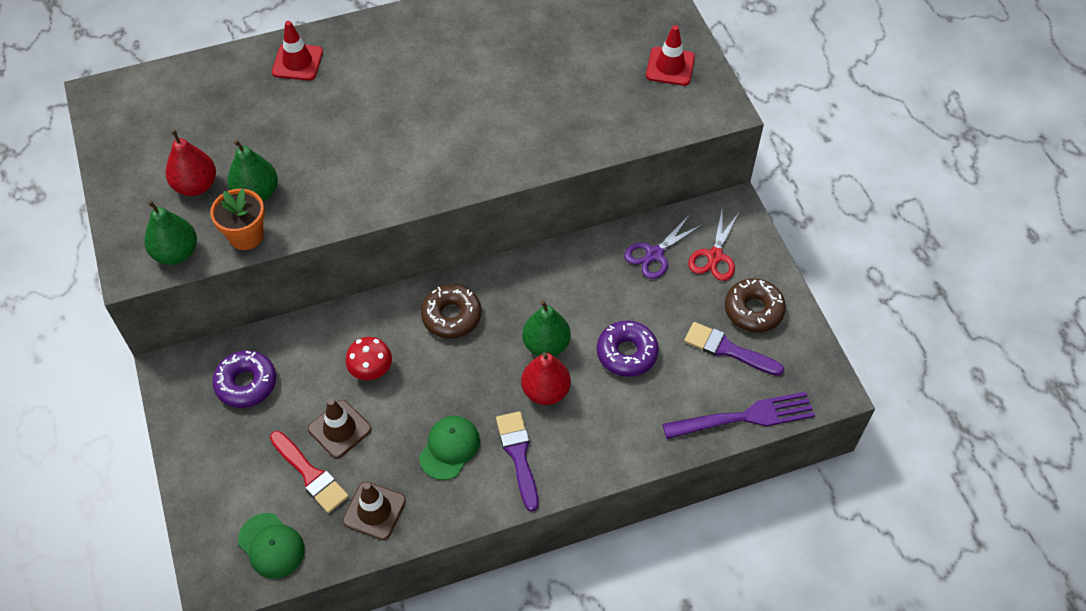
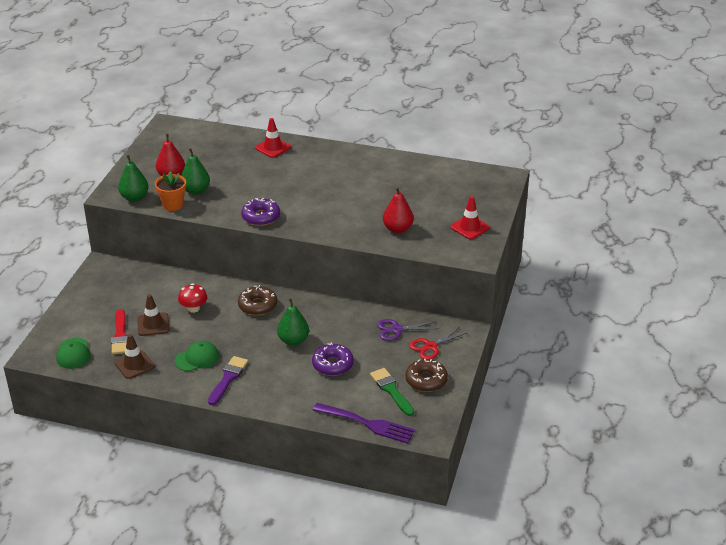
camera: 35 degrees right, 20 degrees down
purple donut [212,350,276,408] -> purple donut moved to [241,198,280,226]
red pear [521,352,571,405] -> red pear moved to [383,187,414,233]
purple brush [684,322,784,376] -> green brush [370,368,414,416]

